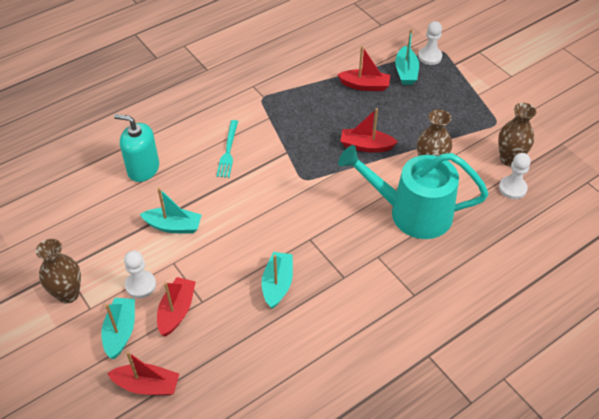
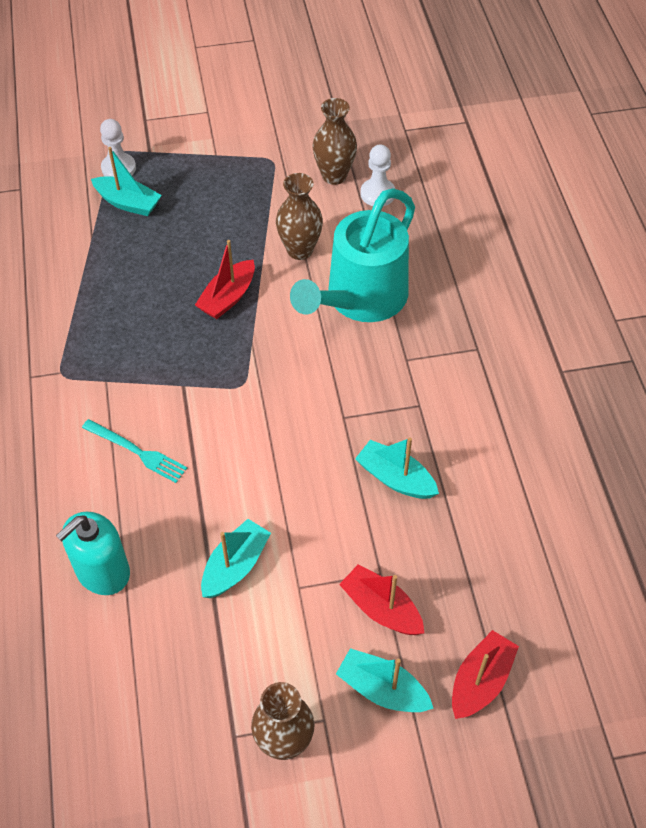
camera: 65 degrees left, 5 degrees up
white pawn [124,251,156,298] -> none
red boat [337,46,391,91] -> none

